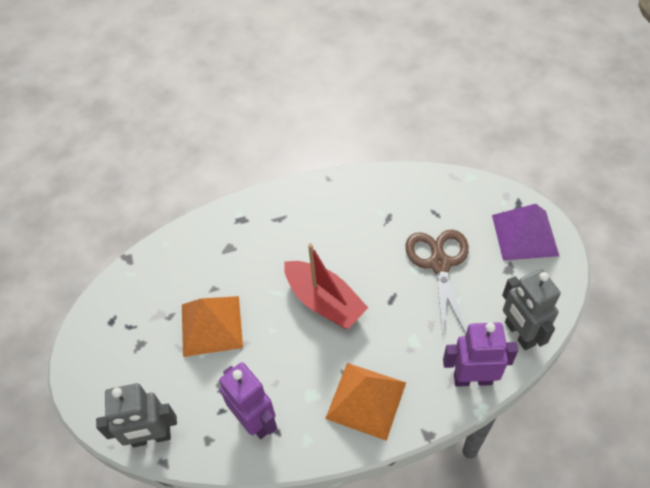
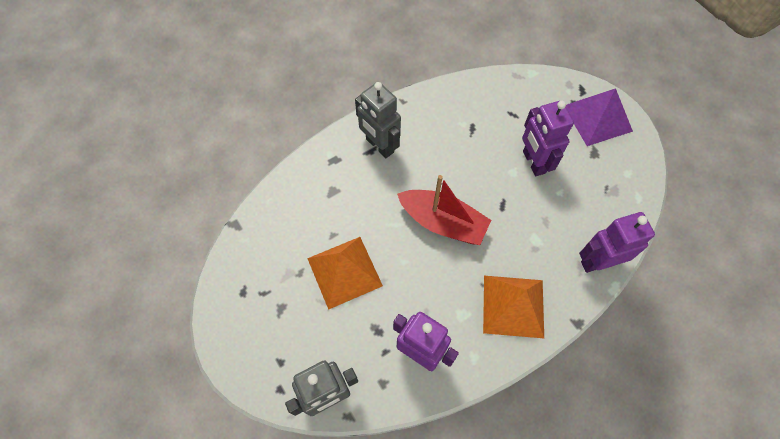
camera: 20 degrees left, 10 degrees up
brown scissors [405,230,469,335] -> purple robot [522,101,574,176]
grey robot [502,269,561,350] -> grey robot moved to [355,82,401,158]

